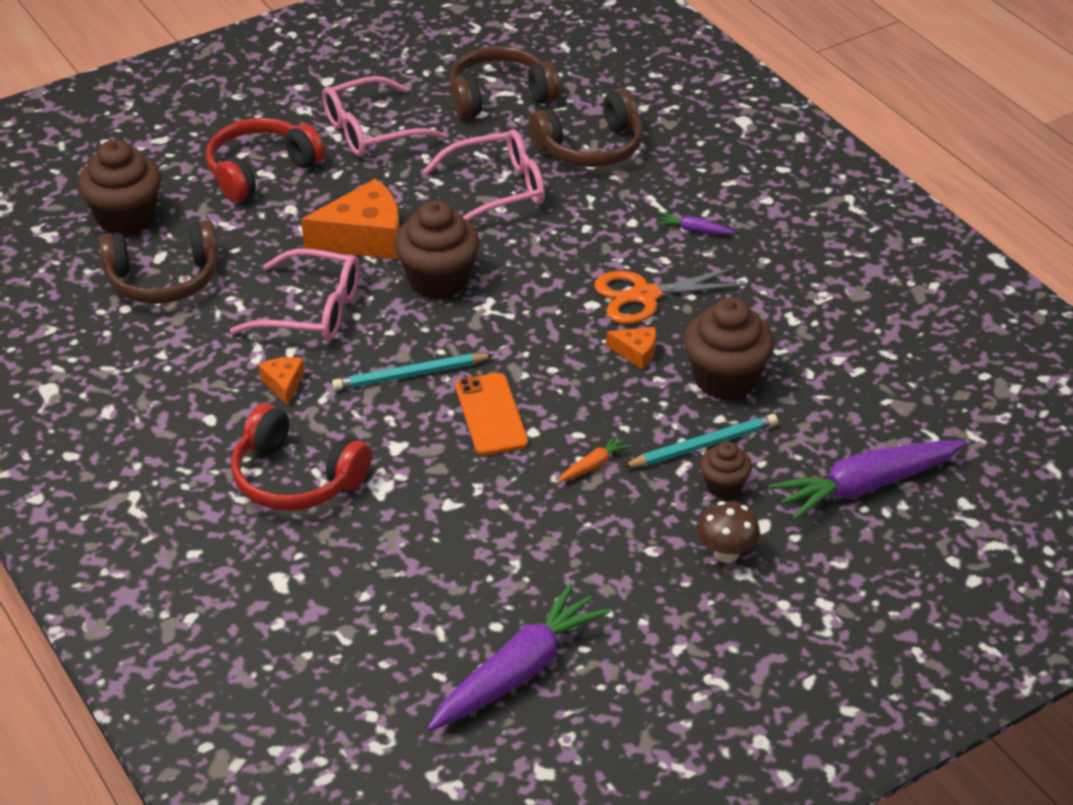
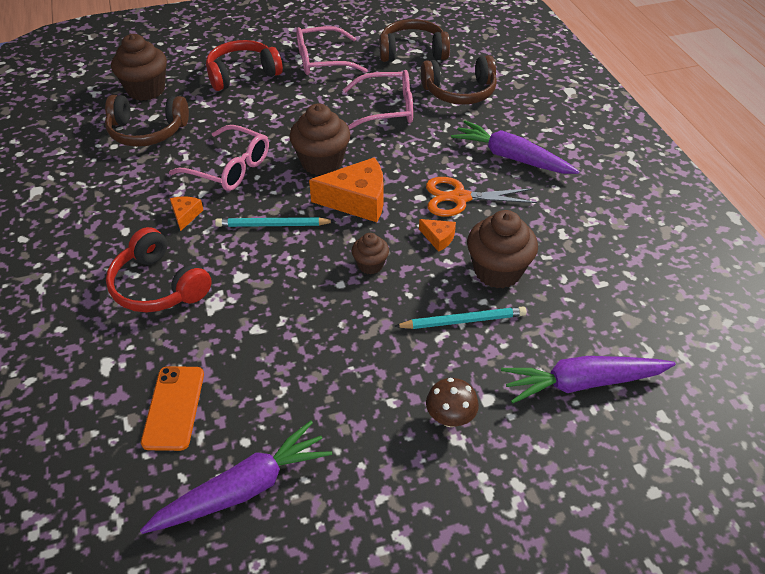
camera: 15 degrees right, 5 degrees up
orange cheese [301,178,399,259] -> orange cheese moved to [309,157,383,222]
orange phone [455,373,528,455] -> orange phone moved to [141,366,204,451]
orange carrot [558,435,630,482] -> none
purple carrot [658,213,735,234] -> purple carrot [451,120,580,174], size x2.37
brown cupcake [700,441,752,499] -> brown cupcake moved to [352,233,389,274]

